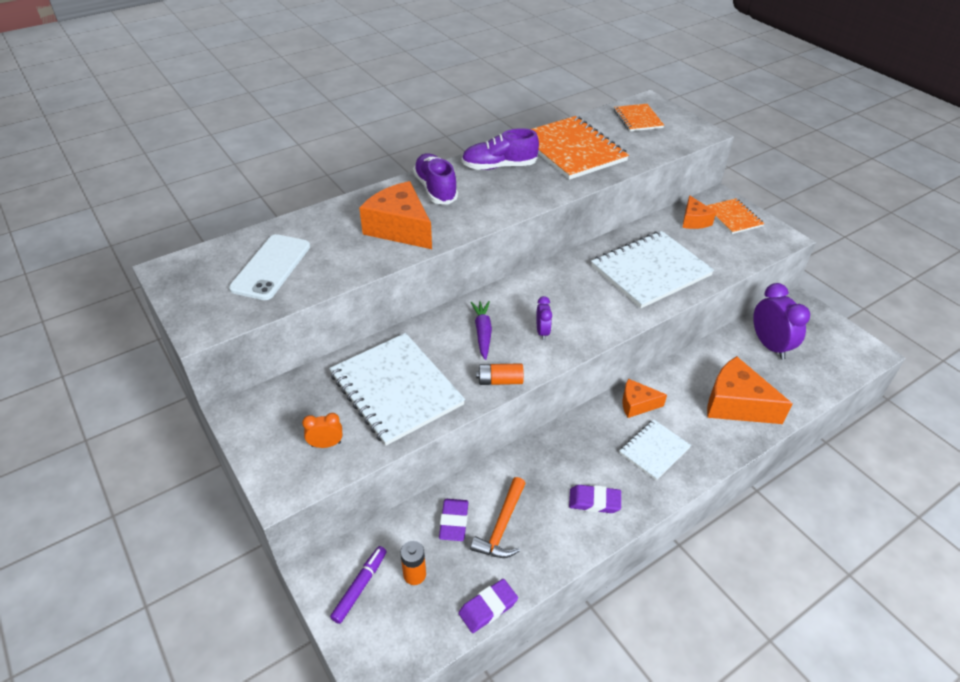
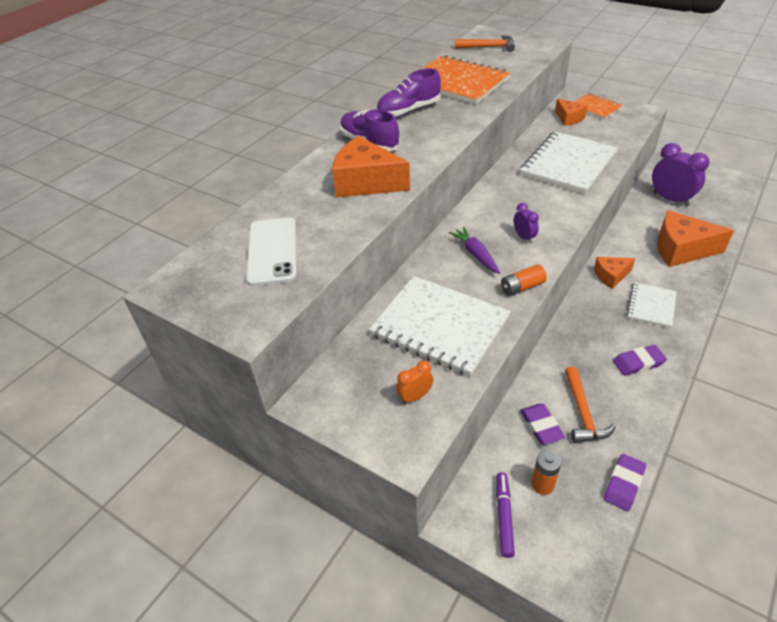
camera: 20 degrees left, 0 degrees up
orange notebook [614,104,664,131] -> orange hammer [455,35,515,52]

